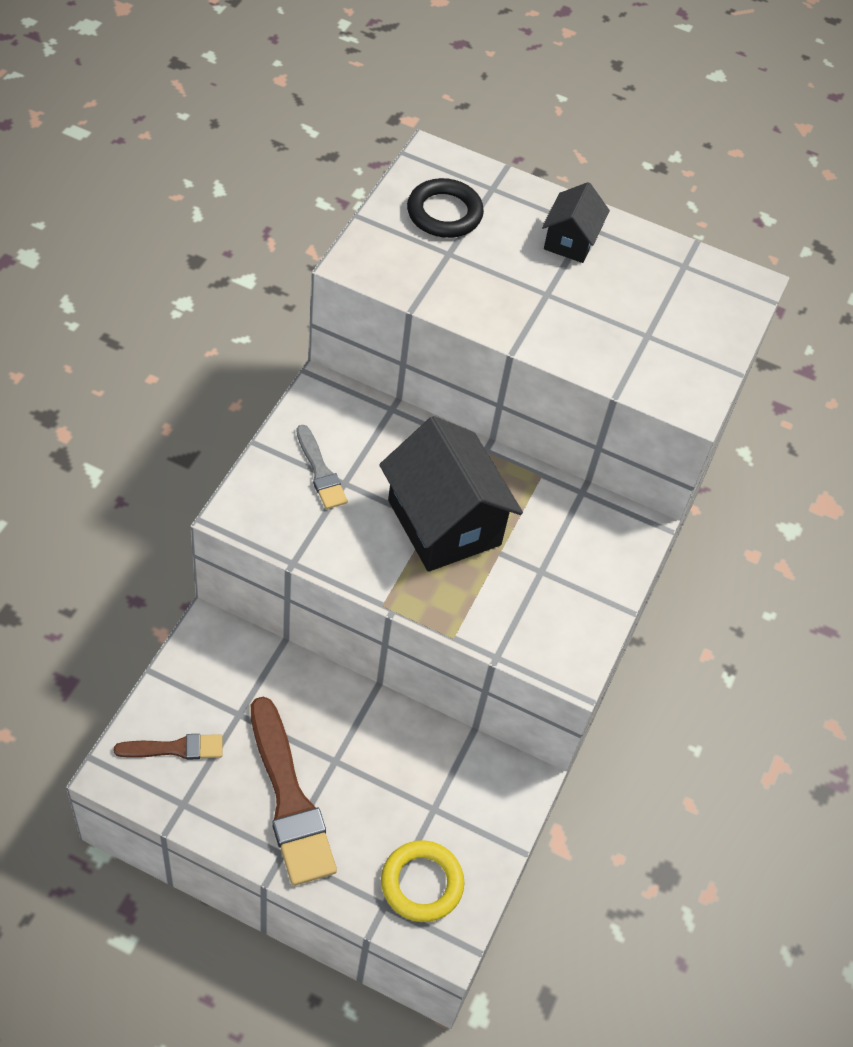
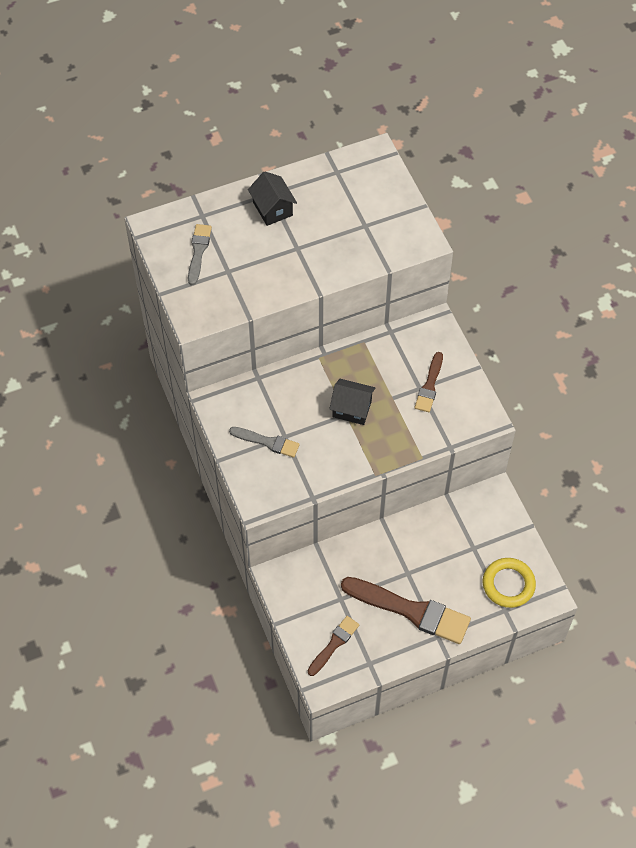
camera: 40 degrees left, 5 degrees up
black house [379,416,523,572] -> black house [329,379,375,425], size x0.53
black ring [407,178,484,238] -> grey brush [188,224,212,285]
none -> brown brush [415,352,443,412]

